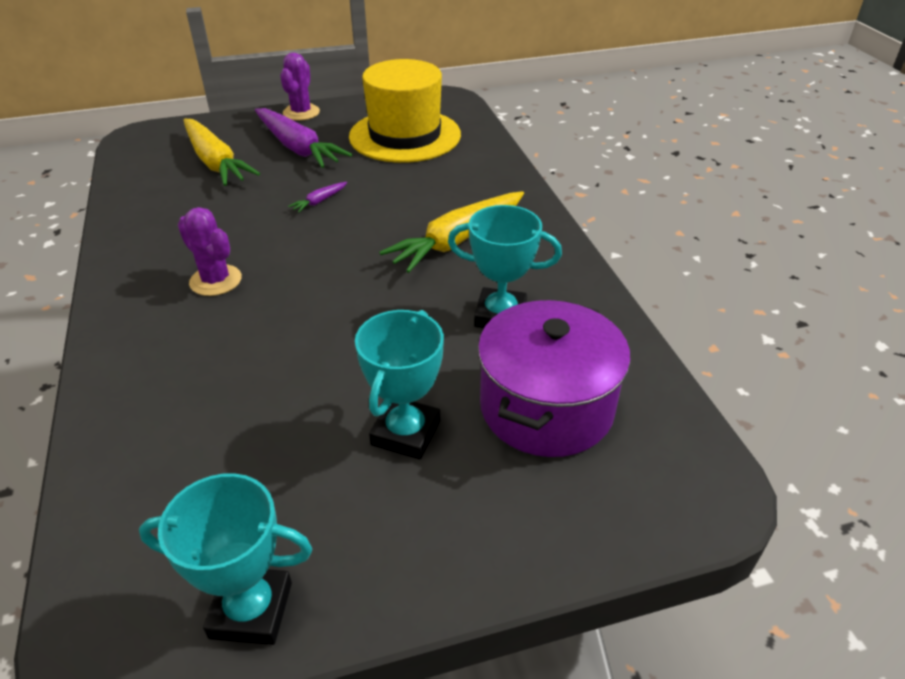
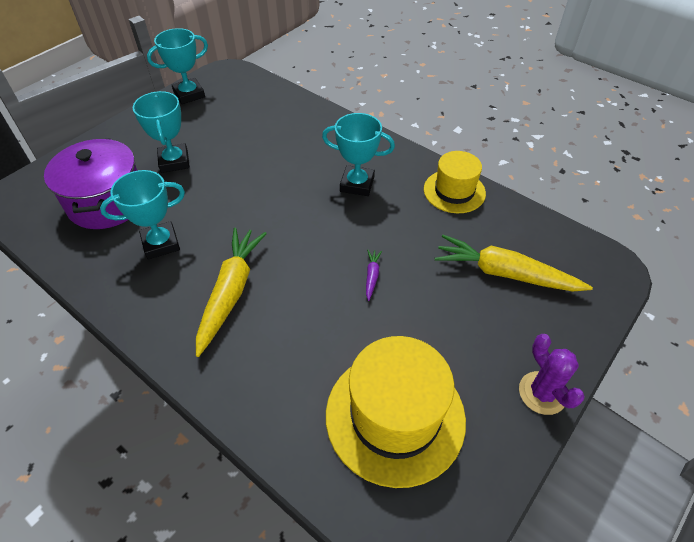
camera: 145 degrees right, 10 degrees up
purple cactus [178,207,242,296] -> turquoise trophy [322,113,395,196]
purple carrot [255,108,352,168] -> none
none -> yellow hat [424,151,486,213]

